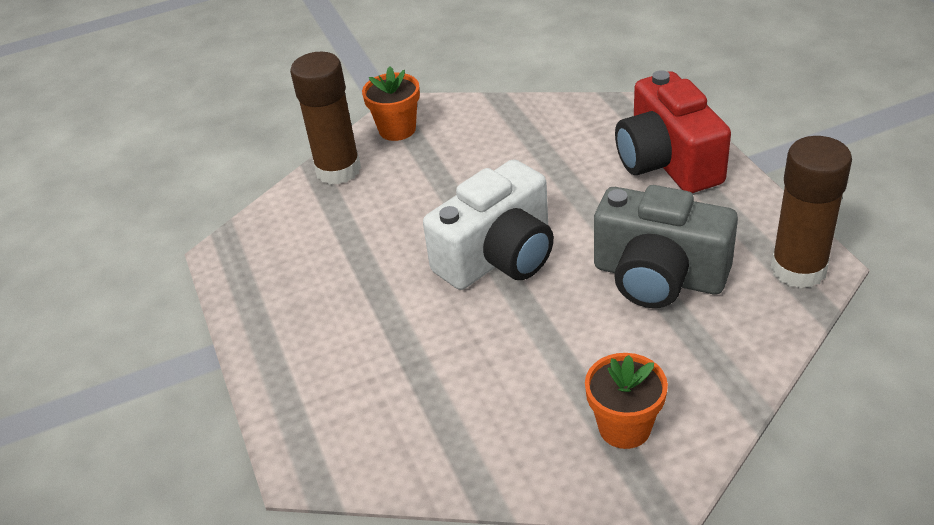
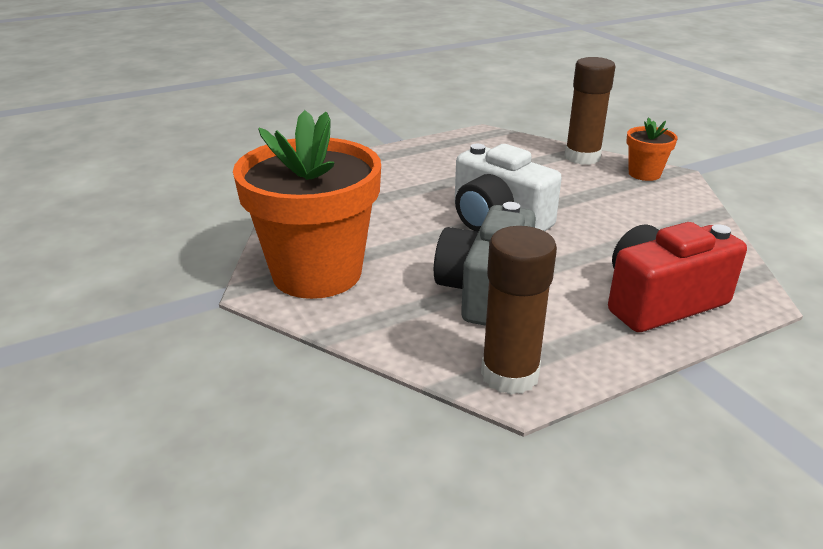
camera: 80 degrees right, 10 degrees down
orange flower pot [585,353,668,449] -> orange flower pot [233,110,381,299], size x2.23

